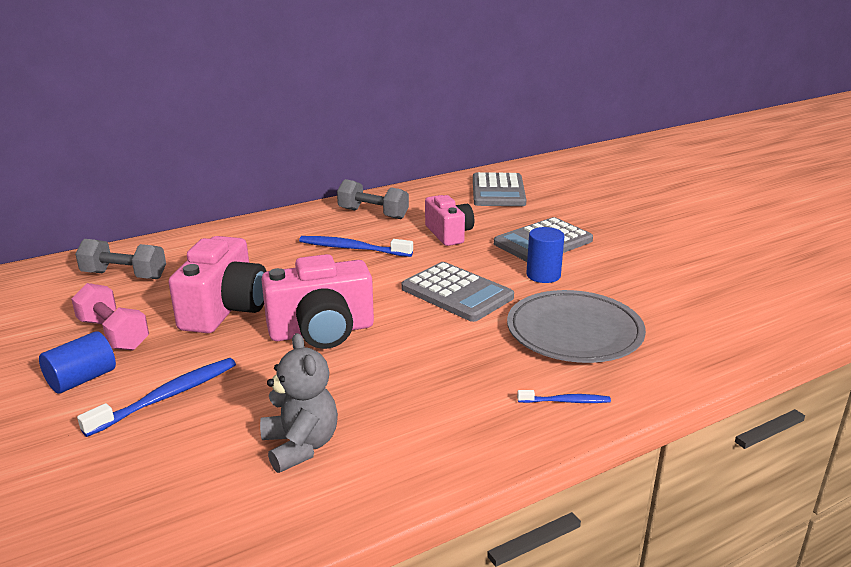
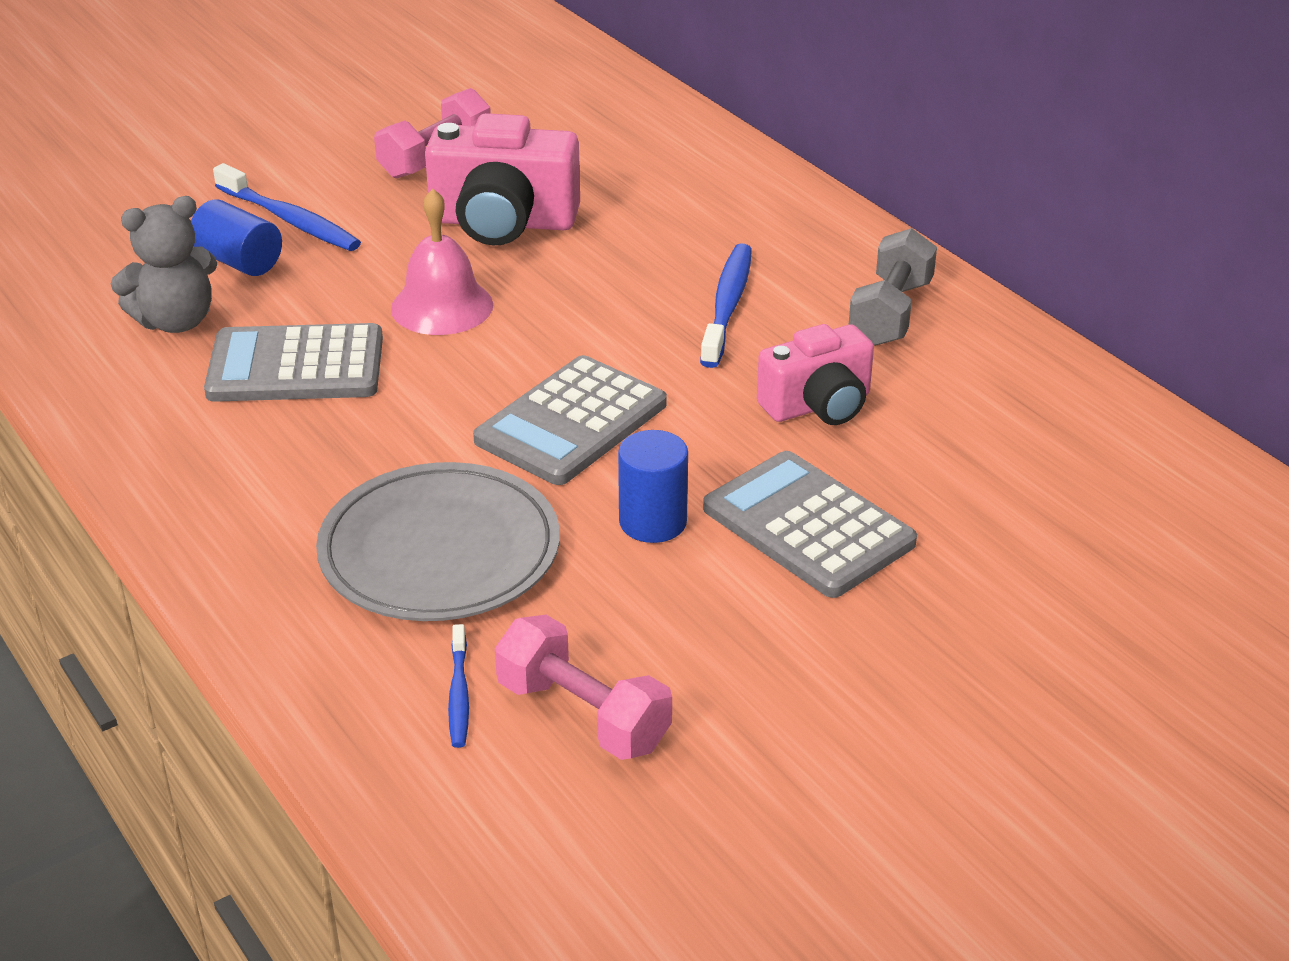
camera: 85 degrees right, 10 degrees up
blue cylinder [39,331,116,394] -> blue cylinder moved to [191,199,282,276]
grey dumbbell [75,239,166,279] -> none
pink camera [261,254,374,349] -> pink bell [391,189,493,335]
grey calculator [473,172,526,206] -> grey calculator moved to [204,323,383,402]
blue toothbrush [517,390,611,403] -> blue toothbrush moved to [448,624,469,748]
none -> pink dumbbell [495,615,672,760]

